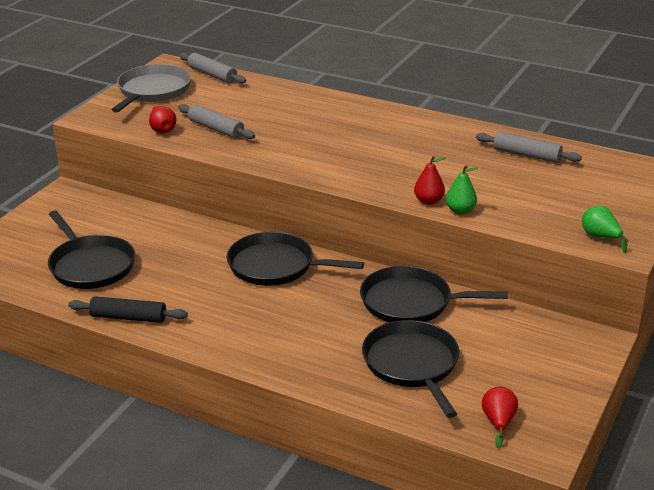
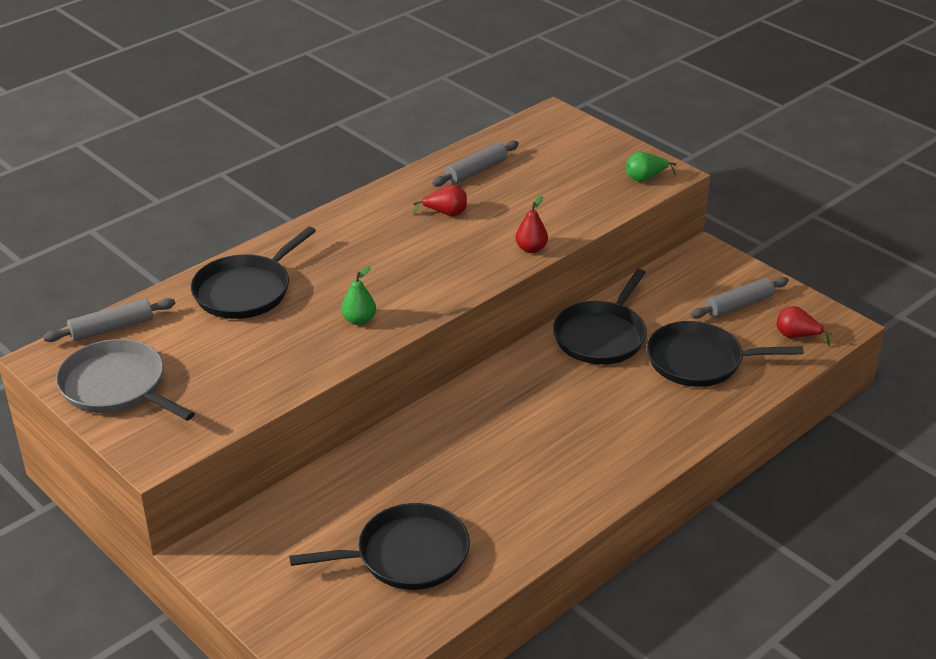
camera: 70 degrees left, 5 degrees up
black rolling pin [68,296,188,323] -> none
red pear [149,106,176,133] -> red pear moved to [413,185,467,216]
grey rolling pin [178,104,255,139] -> grey rolling pin moved to [690,277,789,319]
black pan [227,232,364,286] -> black pan moved to [191,226,316,319]
green pear [446,165,478,214] -> green pear moved to [341,266,376,325]

